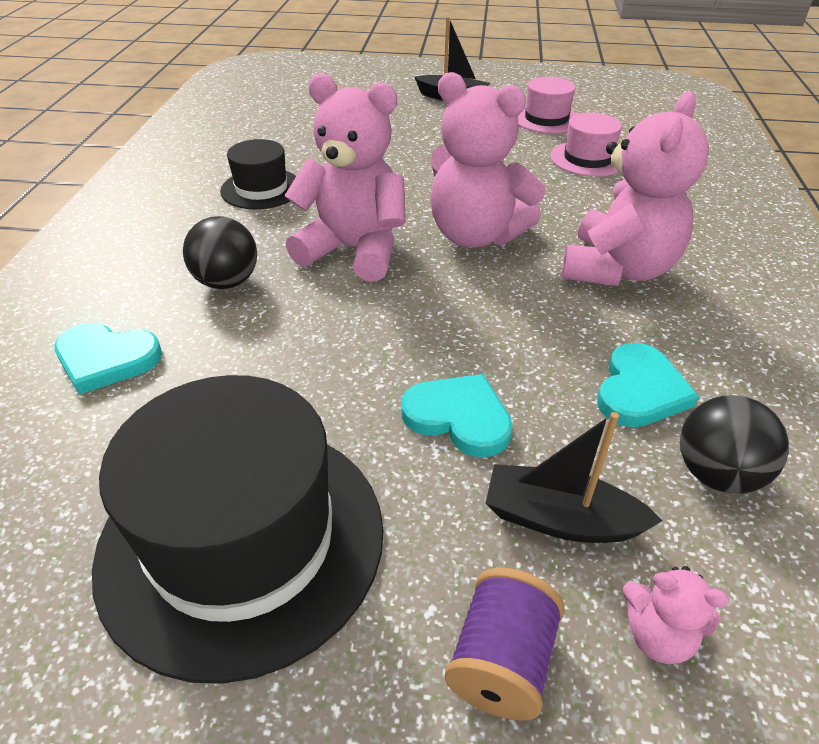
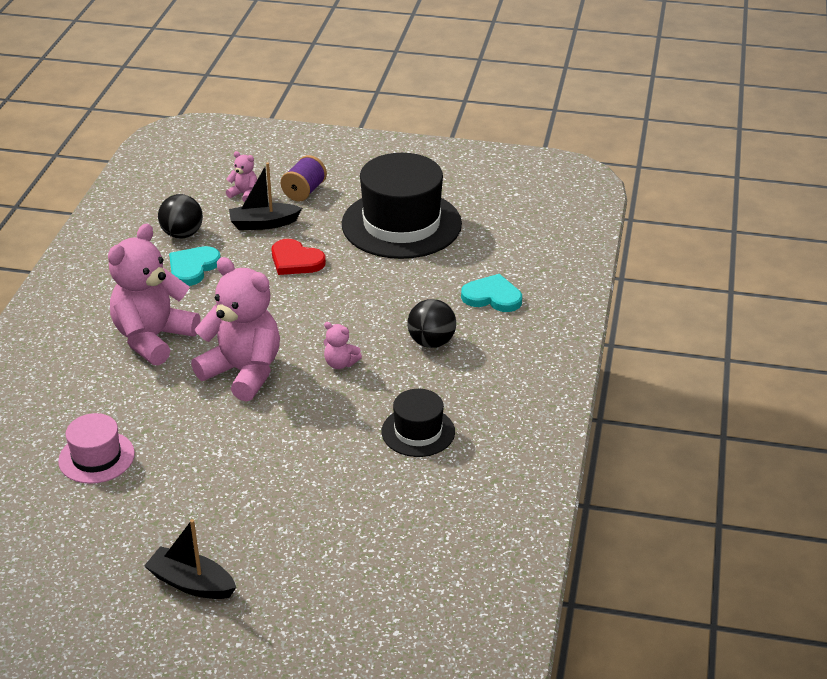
camera: 175 degrees left, 5 degrees down
pink teddy bear [284,73,406,282] -> pink teddy bear [323,322,362,369], size x0.43
turquoise heart [401,374,513,457] -> red heart [272,239,326,275]
black boat [486,412,662,543] -> black boat turned 150 degrees clockwise [229,163,302,230]
pink hat [518,77,577,134] -> none

